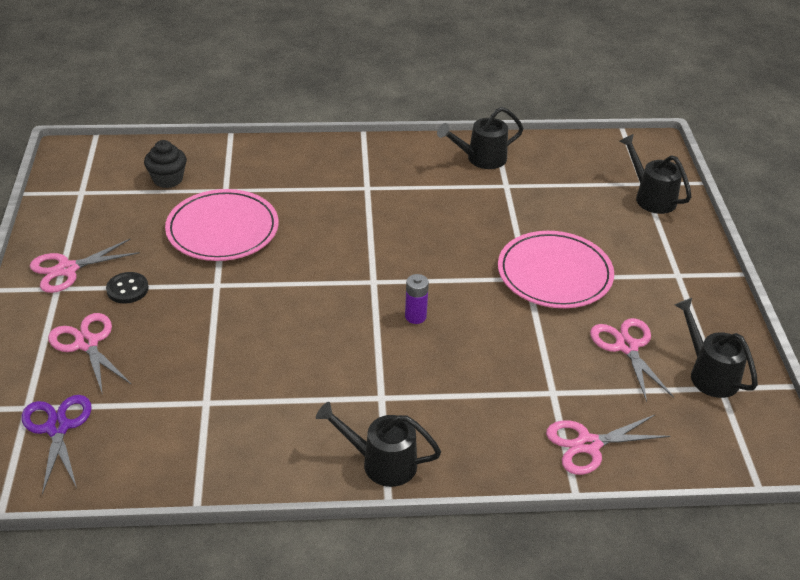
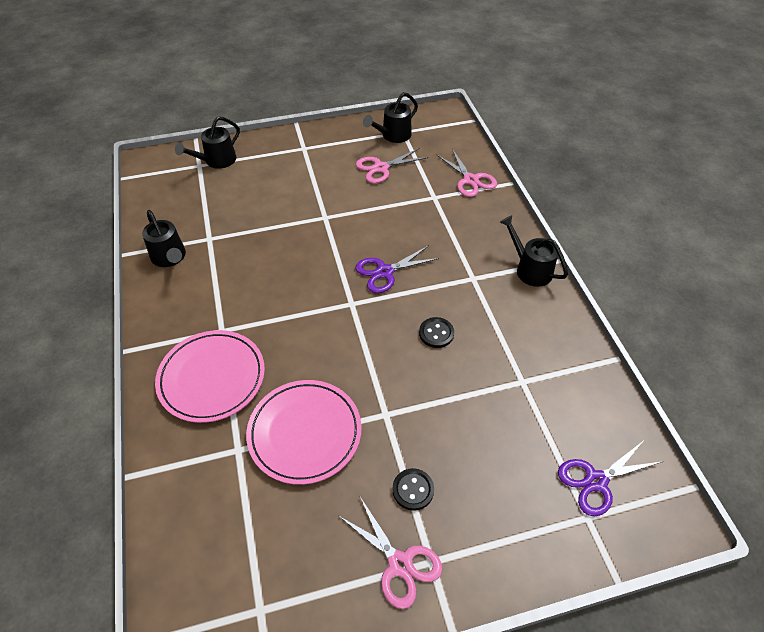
camera: 100 degrees left, 10 degrees up
pink scissors [48,313,132,395] -> none
black cupcake [144,140,187,188] -> none
black watering can [316,402,441,487] -> black watering can turned 135 degrees clockwise [500,215,568,287]
purple battery [405,274,429,324] -> purple scissors [355,245,440,293]
pink plate [498,231,614,308] -> pink plate moved to [155,330,265,423]
none -> black button [419,317,454,348]

